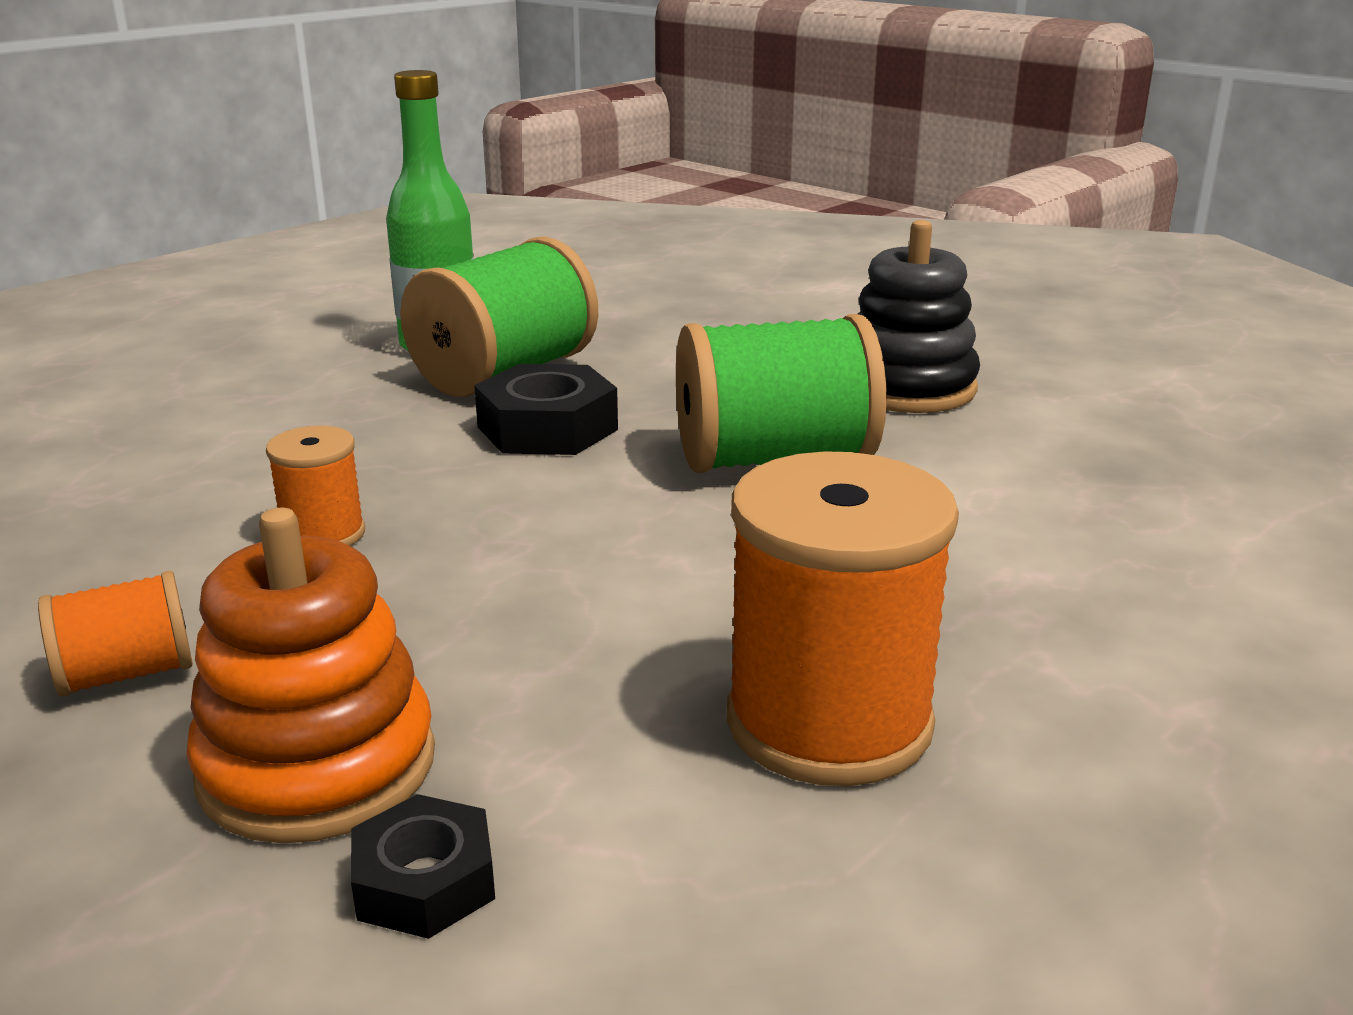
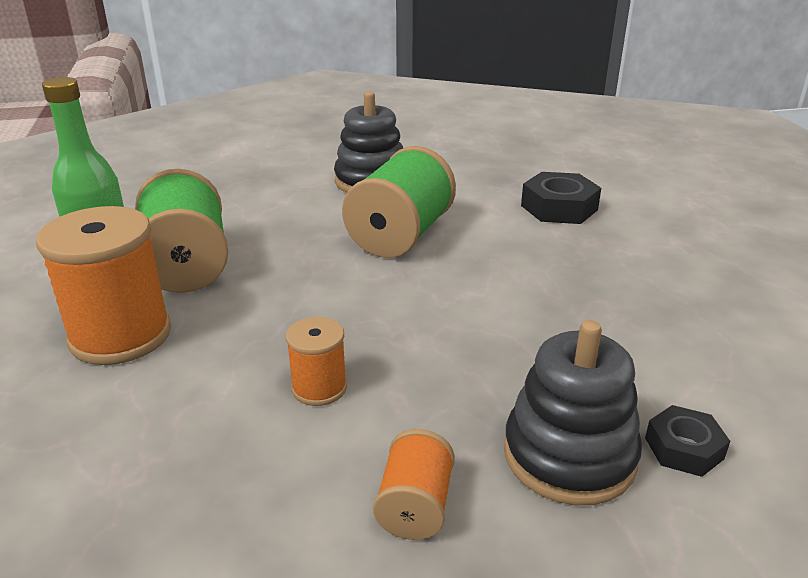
camera: 55 degrees left, 5 degrees up
orange stacking toy [186,508,435,843] -> black stacking toy [504,320,642,505]
black nut [474,364,618,455] -> black nut moved to [521,172,601,224]
orange spool [727,451,959,786] -> orange spool moved to [36,206,171,365]

